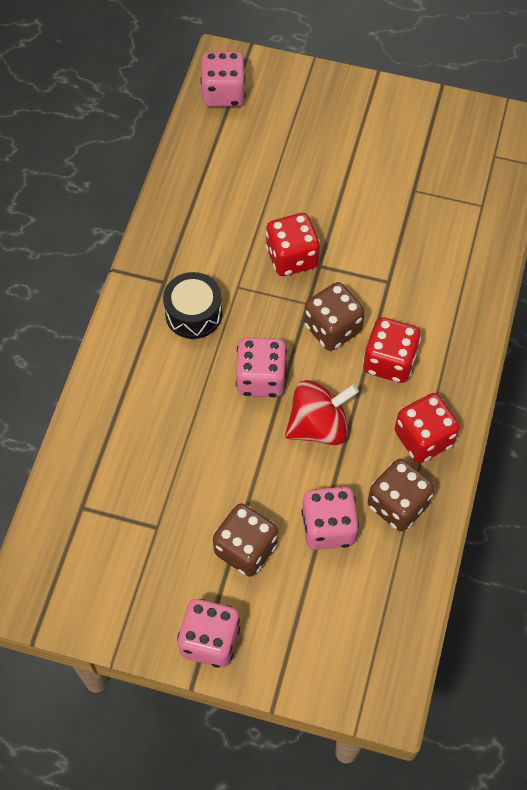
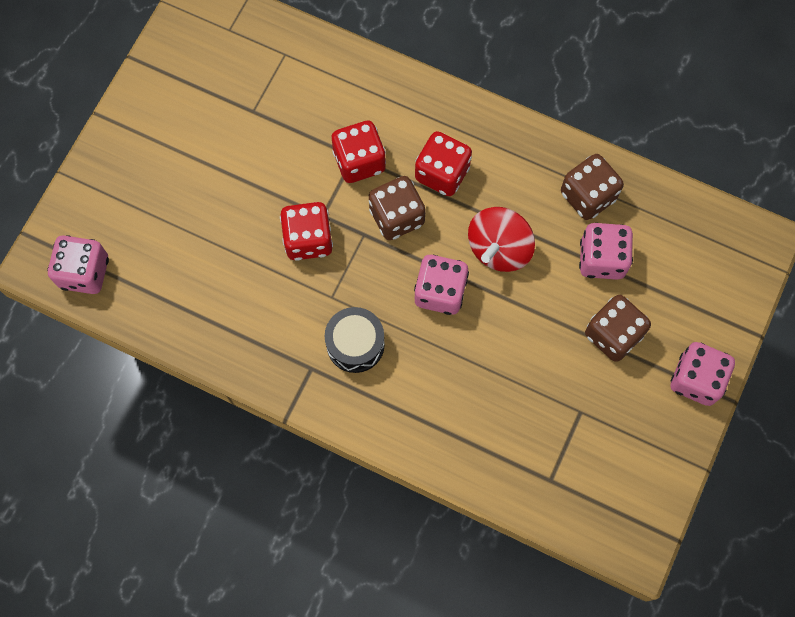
camera: 80 degrees left, 10 degrees up
red spinning top [285,380,359,445] -> red spinning top turned 135 degrees counterclockwise [468,207,535,272]
red dice [395,393,460,463] -> red dice moved to [332,121,386,183]

